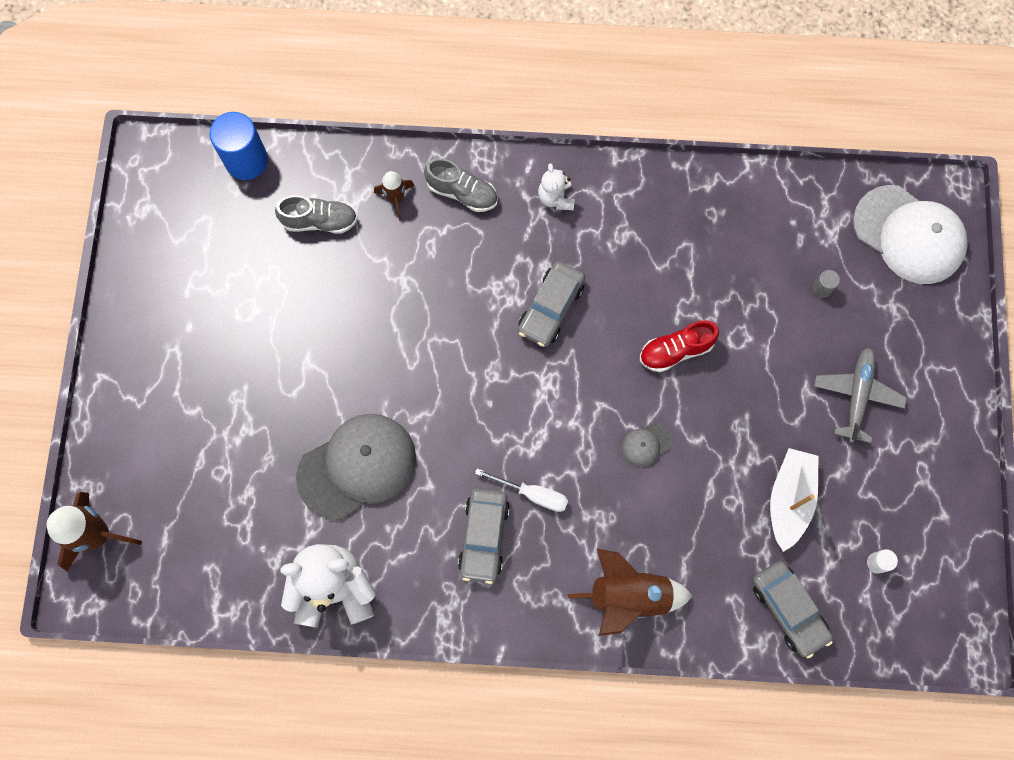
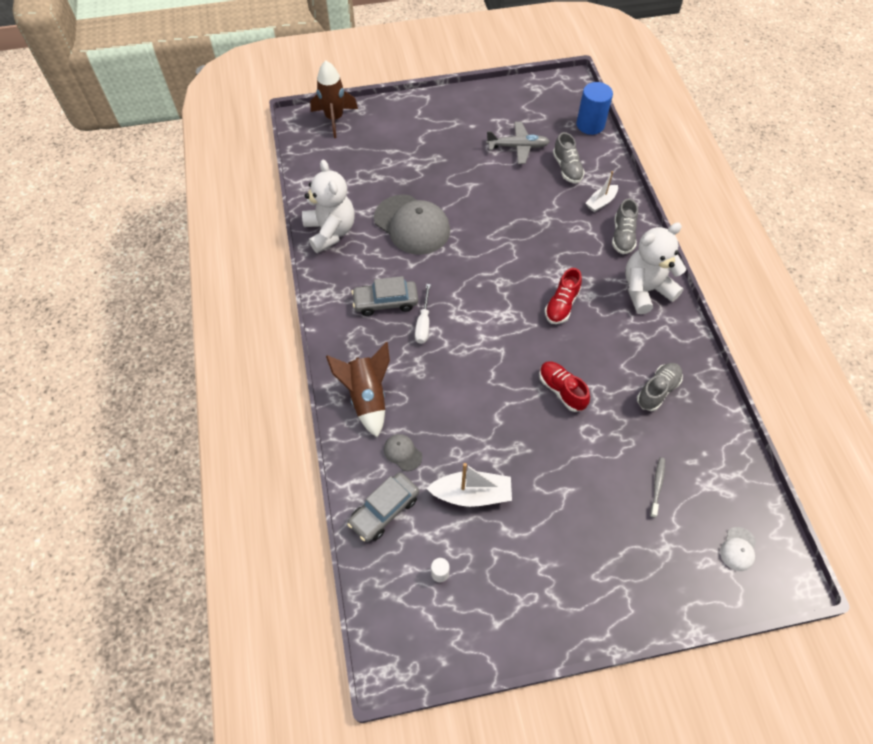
camera: 75 degrees right, 15 degrees down
brown rocket [374,171,415,221] -> white boat [586,171,618,212]
grey car [518,261,585,347] -> red shoe [545,268,582,324]
white teddy bear [538,163,575,210] -> white teddy bear [625,222,686,314], size x1.99
grey cap [622,422,672,467] -> grey cap moved to [384,434,422,471]
grey cylinder [812,270,840,298] -> grey toothbrush [650,457,665,518]
grey plane [814,348,907,443] -> grey plane moved to [486,122,550,164]
white cap [853,185,968,284] -> white cap [720,527,756,571], size x0.43
none -> grey shoe [637,363,683,411]

